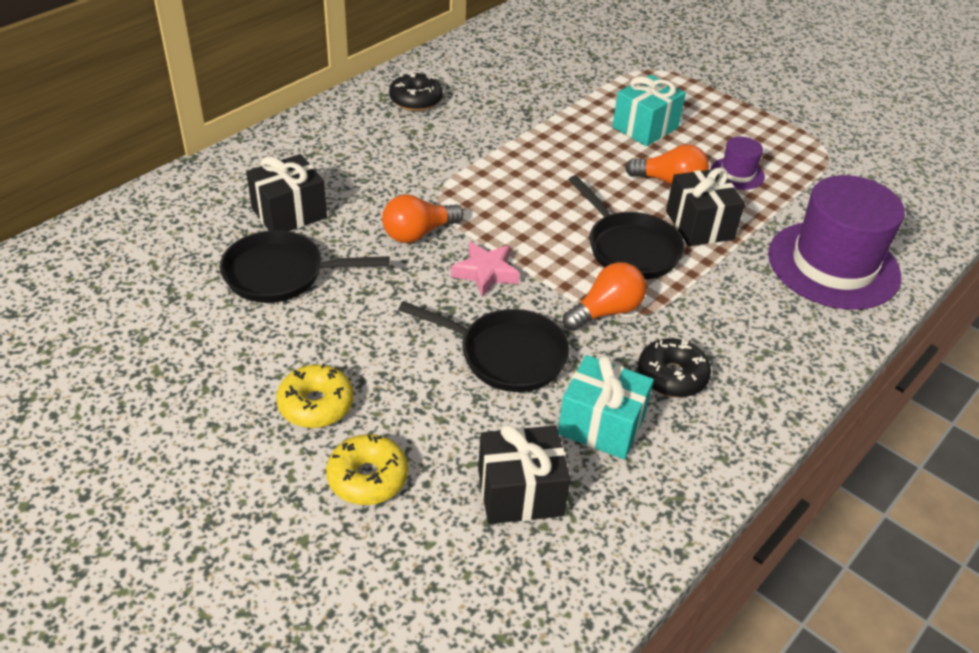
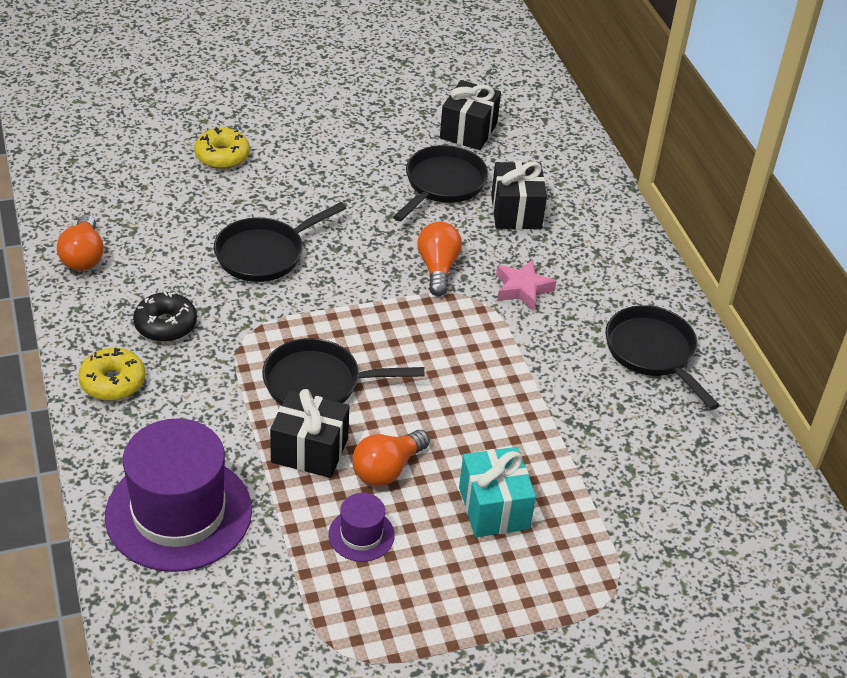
camera: 120 degrees right, 0 degrees up
yellow donut [276,363,354,428] -> yellow donut moved to [78,347,145,401]
black donut [389,72,443,111] -> black pan [605,305,720,410]
pink star [451,242,520,297] -> pink star moved to [496,259,557,310]
black gift [478,424,571,524] -> black gift moved to [440,80,501,150]
turquoise gift [558,355,654,459] -> none
orange light bulb [563,262,646,331] -> orange light bulb moved to [57,215,104,271]

